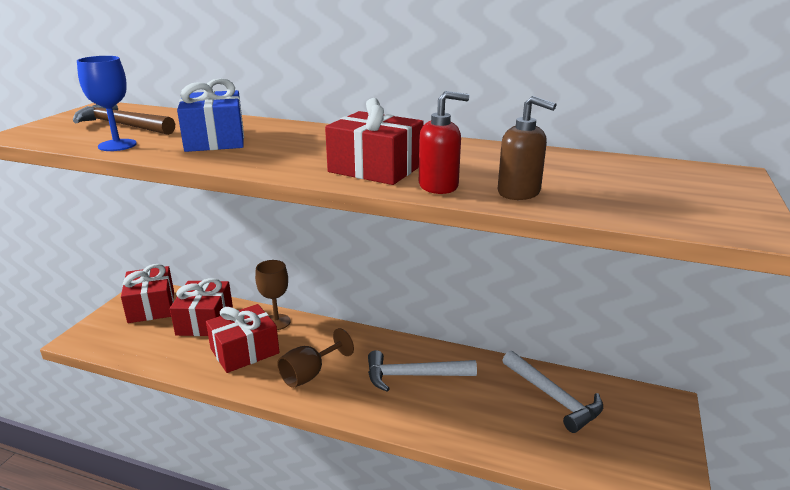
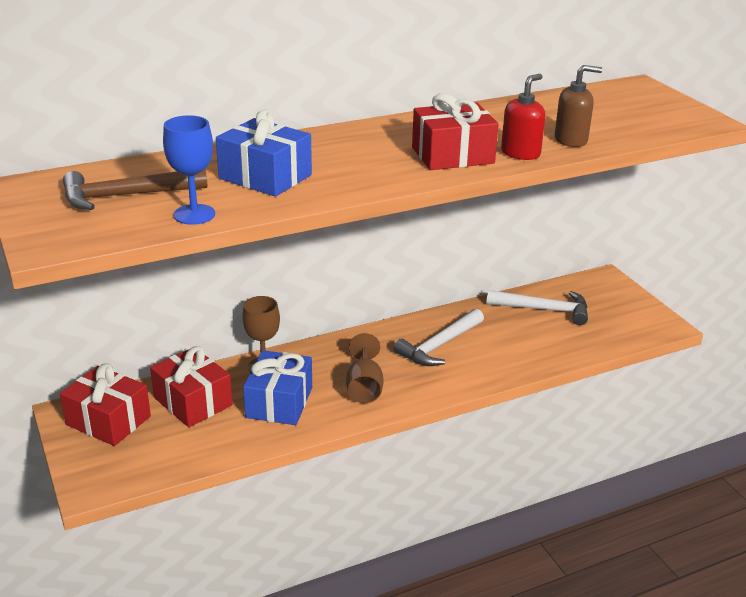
camera: 45 degrees left, 5 degrees up
red gift [206,304,280,373] -> blue gift [243,350,312,425]

